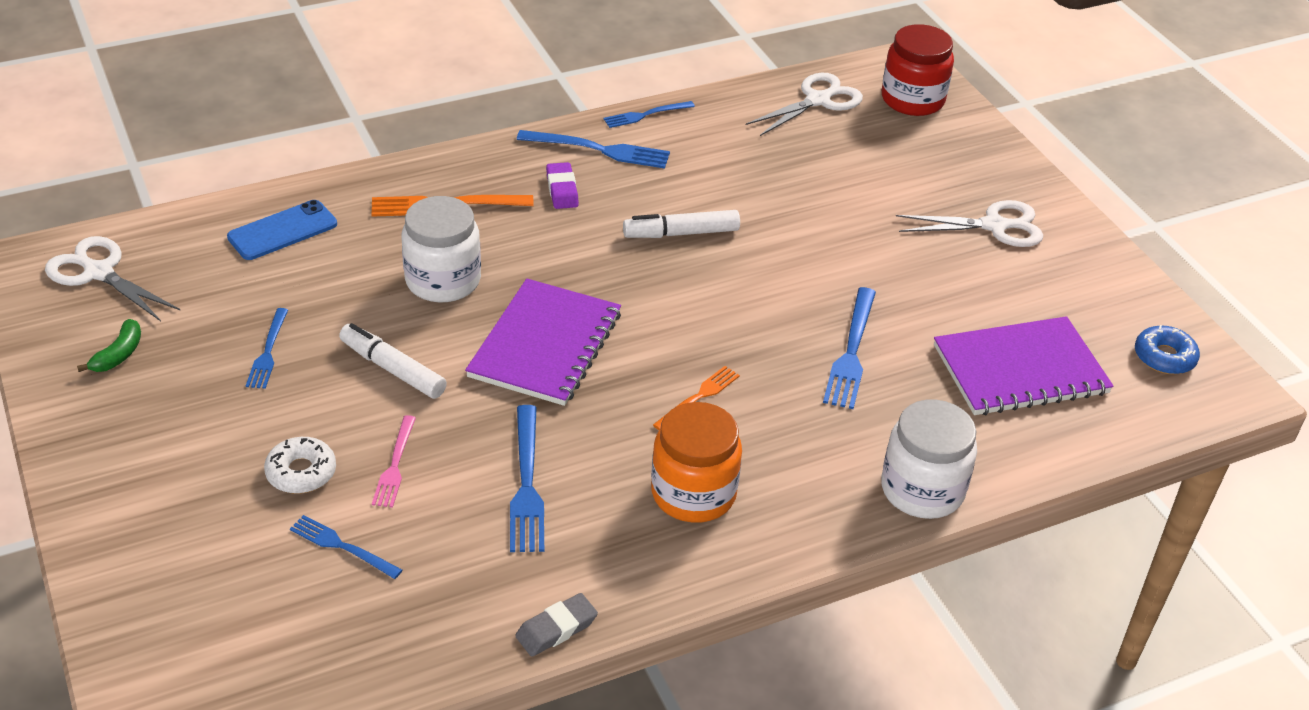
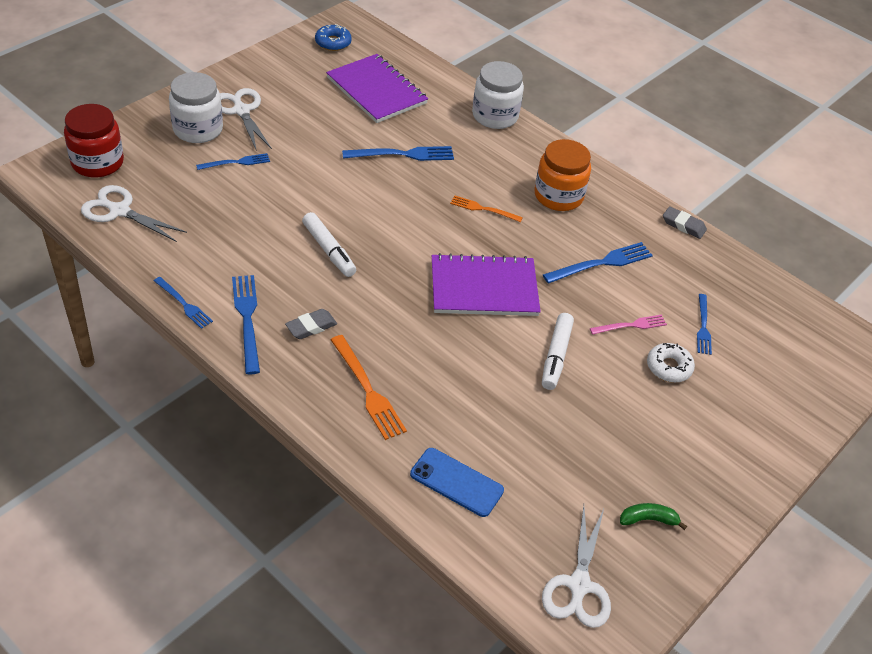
camera: 115 degrees left, 5 degrees up
blue fork [246,308,288,389] -> blue fork moved to [196,153,270,170]
white jar [401,196,481,302] -> white jar moved to [169,72,223,143]
purple eraser [546,162,579,209] -> grey eraser [285,309,337,339]

